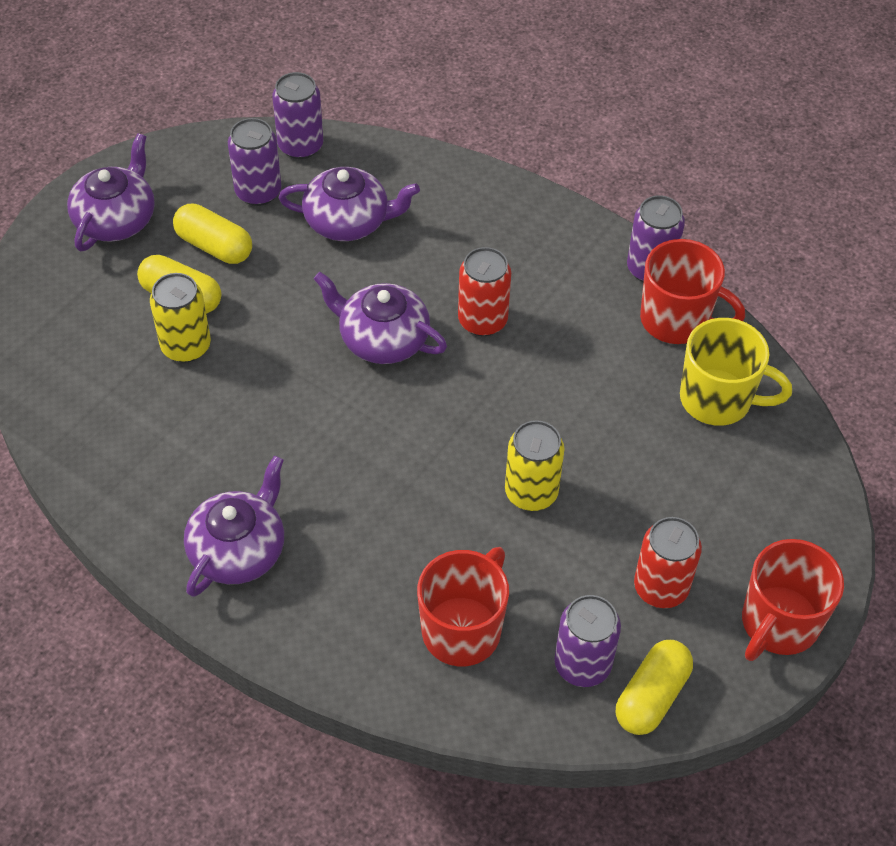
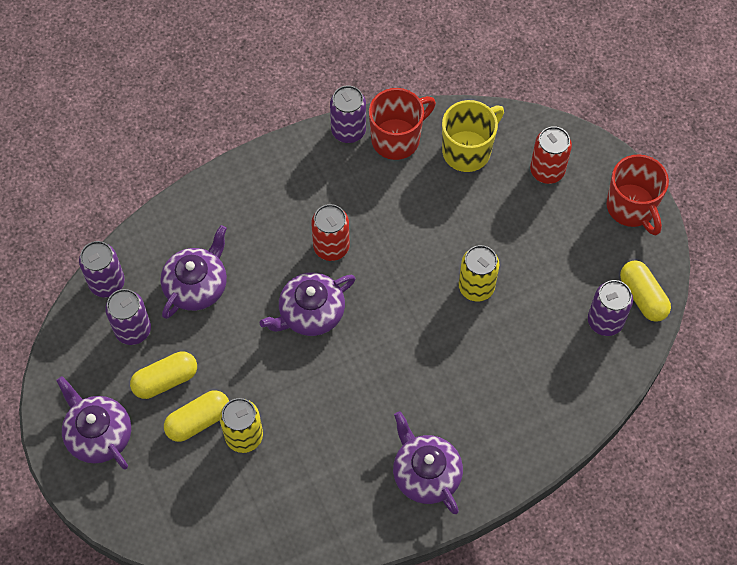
camera: 60 degrees left, 10 degrees up
red mug [417,547,509,666] -> none
red can [634,517,702,608] -> red can moved to [530,126,572,184]

